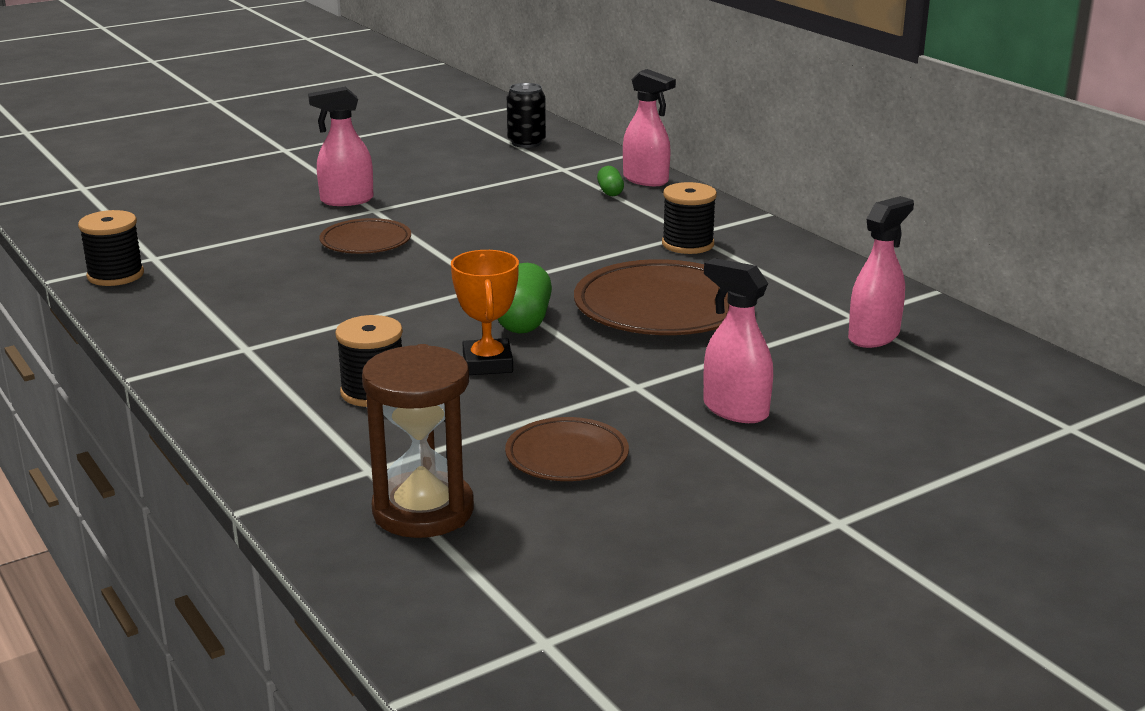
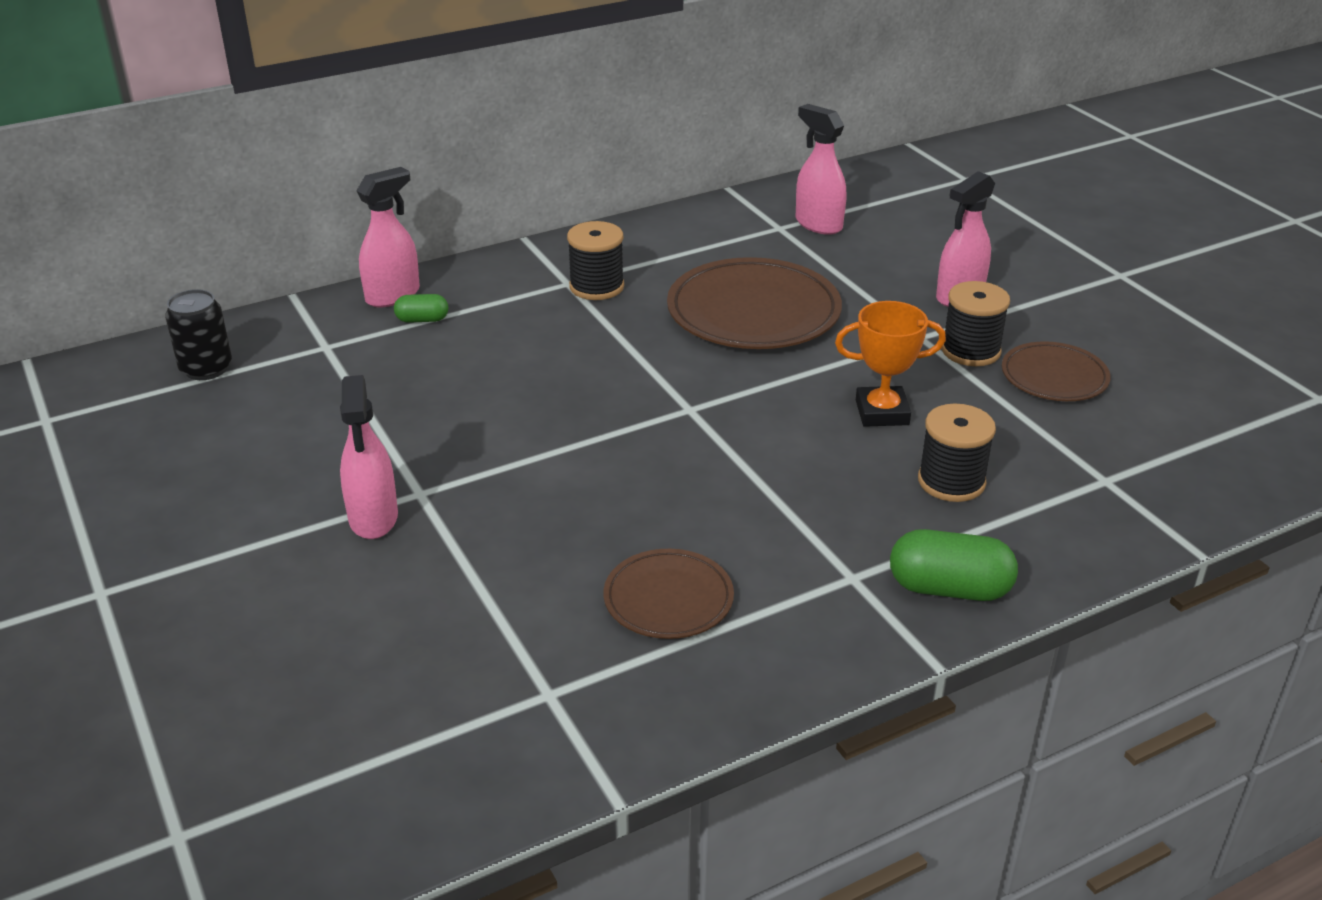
camera: 85 degrees left, 10 degrees up
black spool [78,210,144,286] -> black spool moved to [942,281,1010,366]
brown plate [319,218,411,254] -> brown plate moved to [603,549,734,639]
brown hourglass [362,344,474,538] -> none
green capsule [497,263,552,334] -> green capsule moved to [890,529,1018,601]

